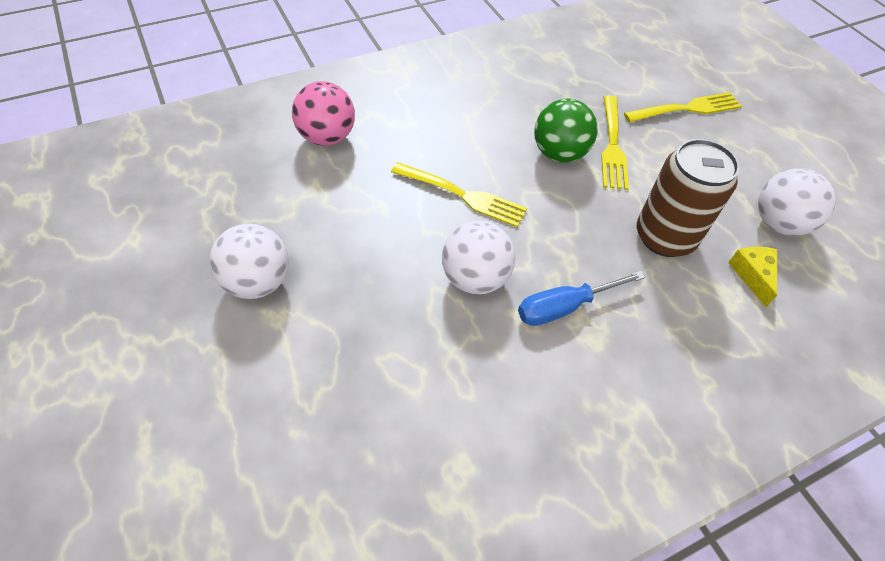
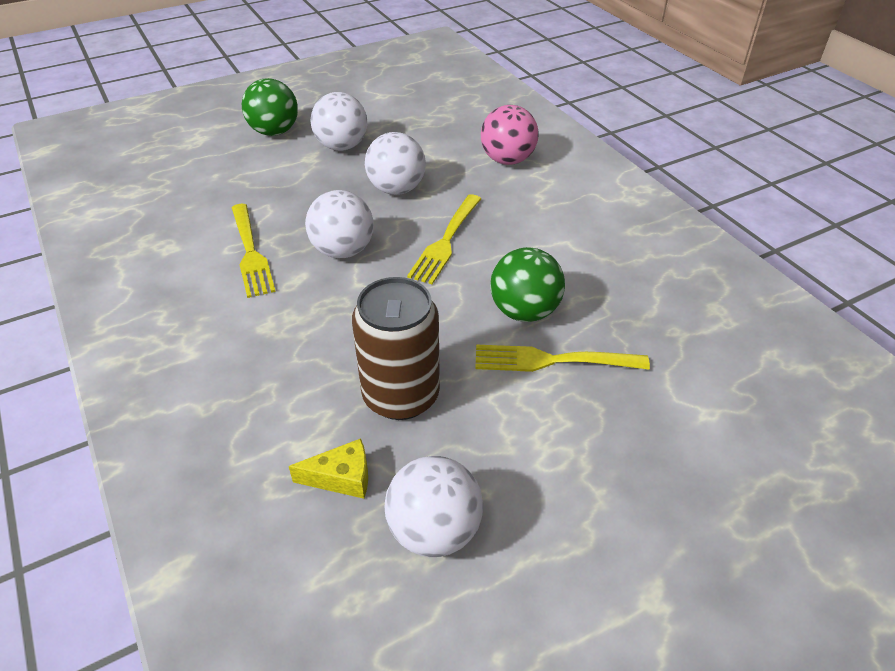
camera: 90 degrees right, 10 degrees down
blue screwdriver [518,271,646,326] -> none
yellow fork [624,92,742,122] -> yellow fork moved to [232,204,276,298]
none -> green ball [242,78,298,136]
none -> white ball [365,132,426,195]

